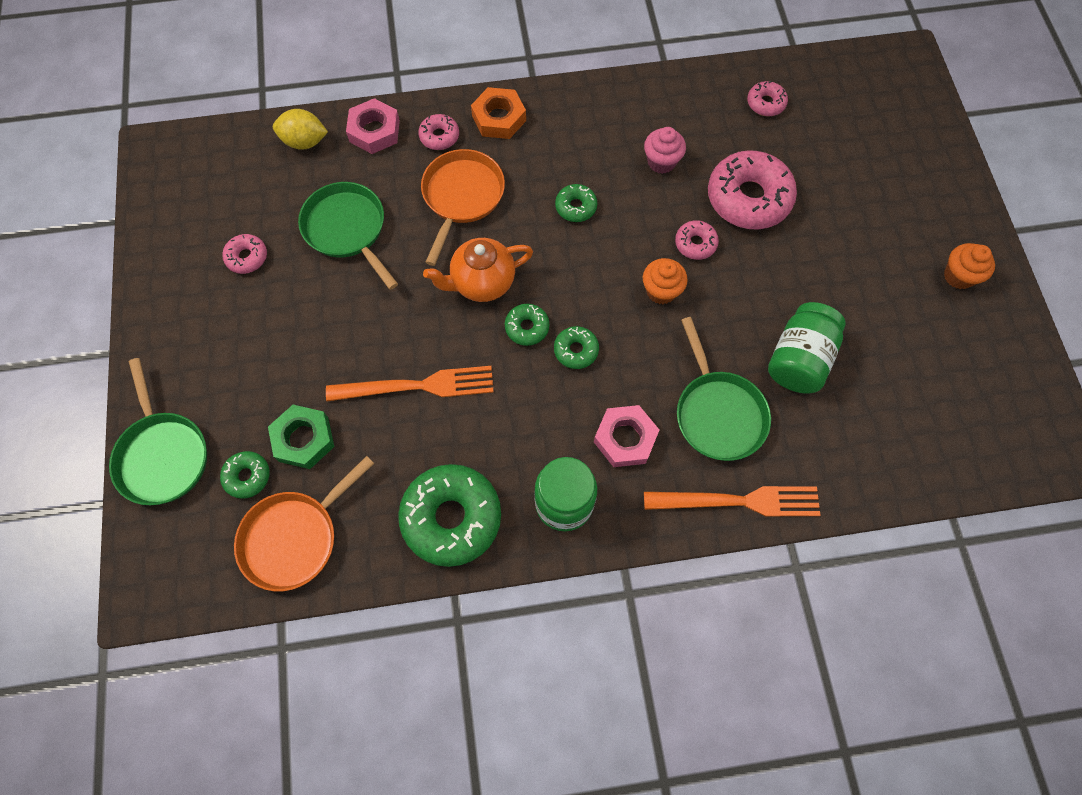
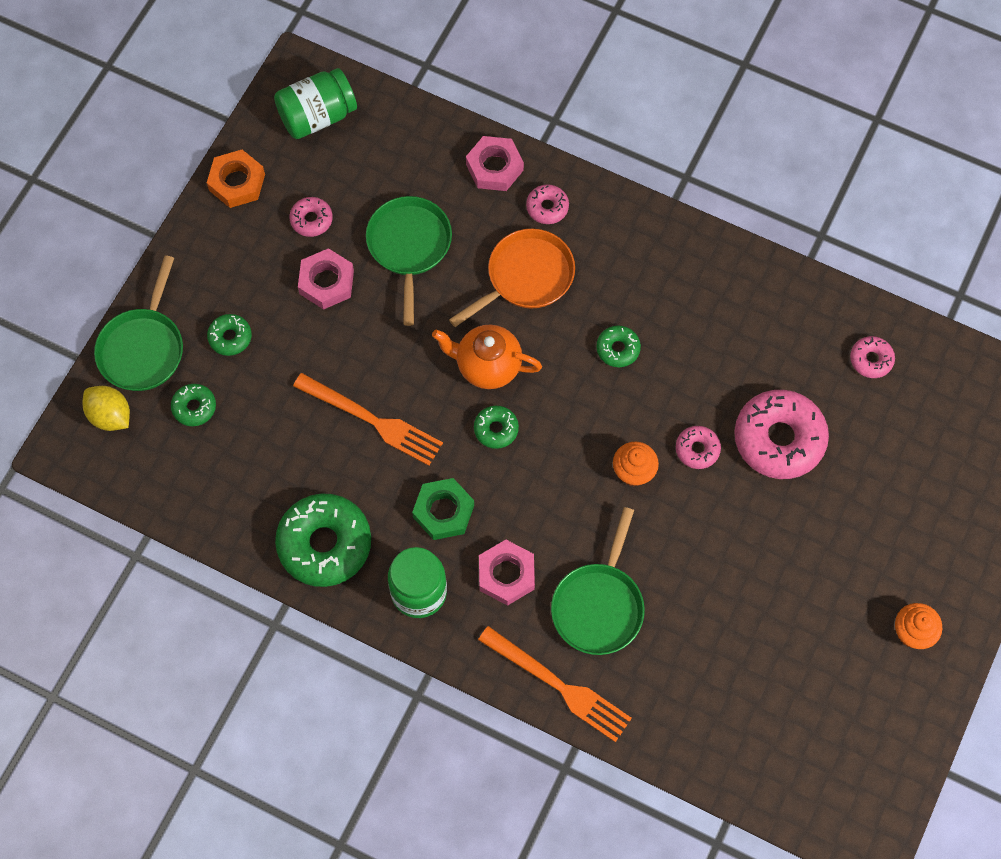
camera: 35 degrees right, 0 degrees up
orange pan [234,456,374,591] -> none
green nut [268,405,334,469] -> green nut moved to [412,478,474,540]
yellow lemon [273,109,328,150] -> yellow lemon moved to [83,386,130,431]
orange nut [471,87,526,139] -> orange nut moved to [207,150,265,208]
green donut [554,326,599,369] -> green donut moved to [207,314,252,356]
pink cupcake [644,127,686,174] -> none
green jar [768,302,846,394] -> green jar moved to [274,68,357,139]
none -> pink nut [298,248,354,310]

